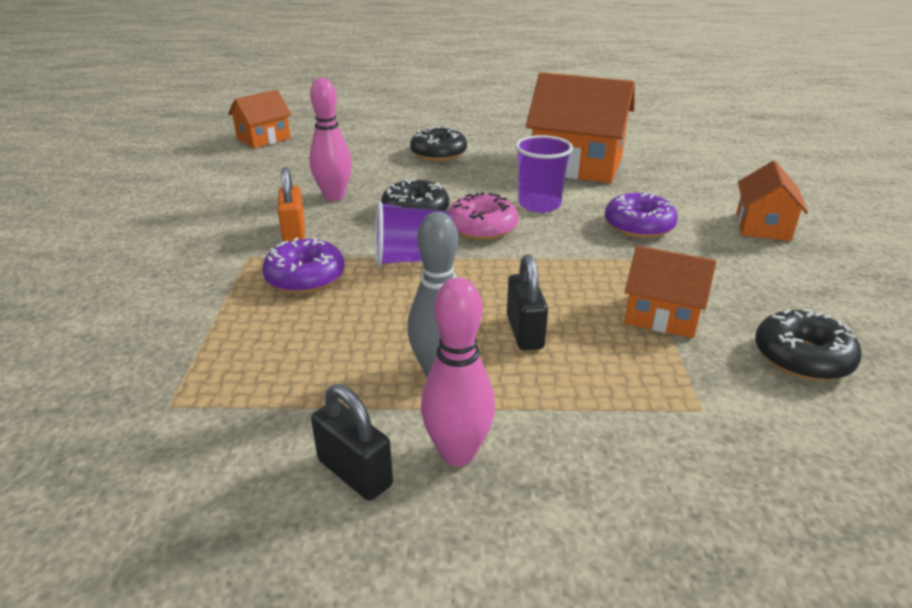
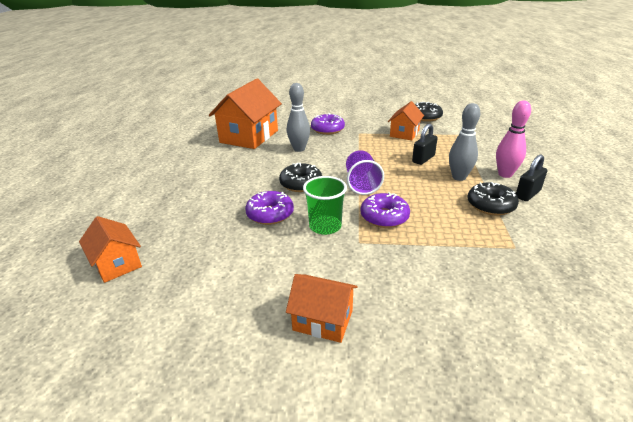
camera: 85 degrees left, 0 degrees up
orange padlock [278,167,305,242] -> green cup [303,176,347,235]
pink bowling pin [309,78,352,201] -> purple donut [245,191,294,225]
black donut [410,126,467,161] -> black donut moved to [468,182,519,215]
pink donut [448,192,518,240] -> none
black padlock [507,255,548,350] -> black padlock turned 45 degrees counterclockwise [412,124,438,165]
purple cup [515,135,573,212] -> grey bowling pin [287,83,310,152]
orange house [737,161,808,241] -> orange house moved to [286,274,358,343]

